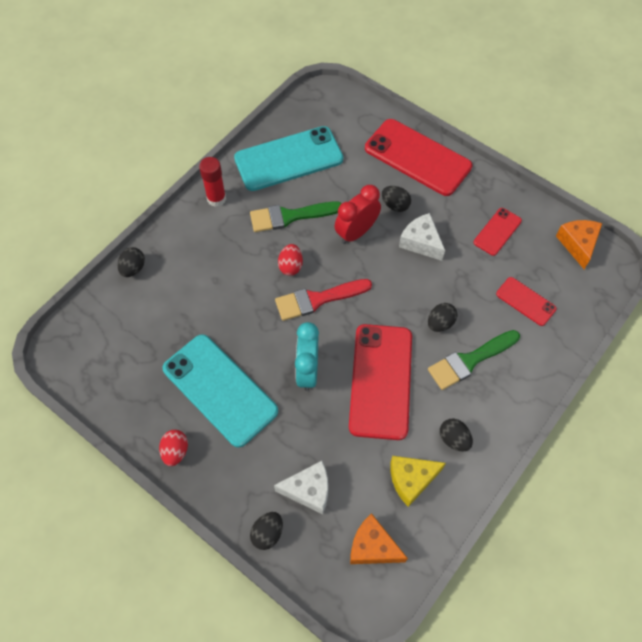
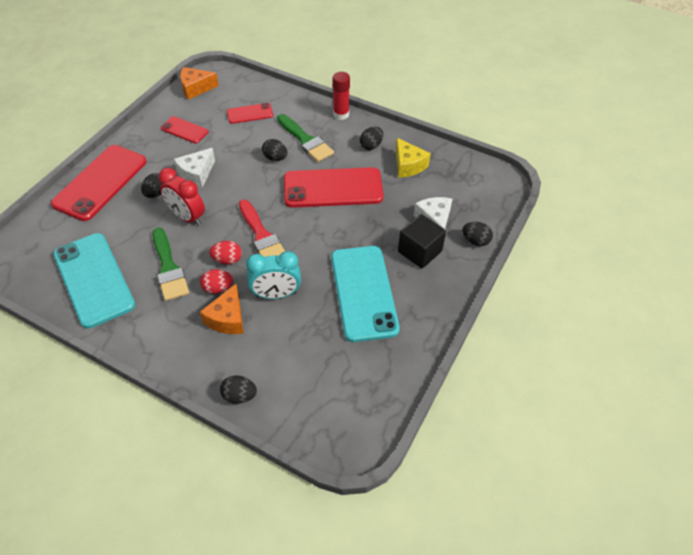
camera: 100 degrees left, 10 degrees down
red egg [159,430,188,466] -> red egg moved to [200,269,233,294]
turquoise phone [162,334,278,448] -> turquoise phone turned 45 degrees counterclockwise [331,246,400,342]
red glue stick [199,157,226,207] -> red glue stick moved to [332,72,350,120]
turquoise clock [295,322,319,391] -> turquoise clock moved to [246,251,301,299]
orange cheese [350,513,408,564] -> orange cheese moved to [200,284,244,334]
red phone [496,277,557,326] -> red phone turned 45 degrees clockwise [227,103,273,124]
none -> black cube [398,214,446,268]

